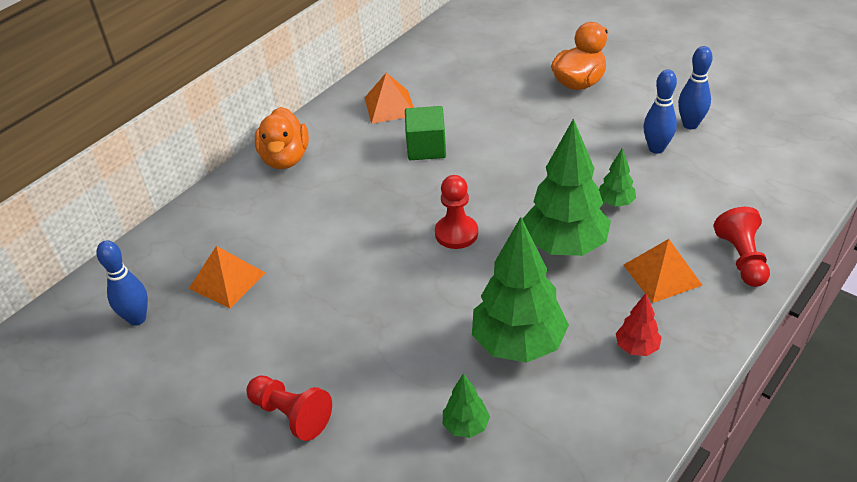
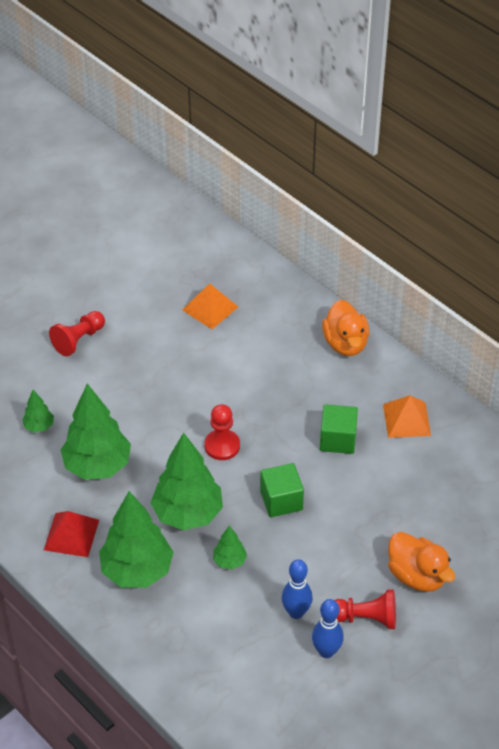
camera: 95 degrees right, 5 degrees up
blue bowling pin [96,240,148,326] -> none
orange duck [255,107,309,169] -> orange duck turned 105 degrees counterclockwise [322,300,369,356]
red tree [616,293,662,356] -> red pyramid [44,511,99,557]
orange pyramid [623,239,702,303] -> green tree [99,491,174,588]
red pawn [714,207,770,287] -> red pawn moved to [335,589,396,629]
none -> green cube [260,463,304,517]

